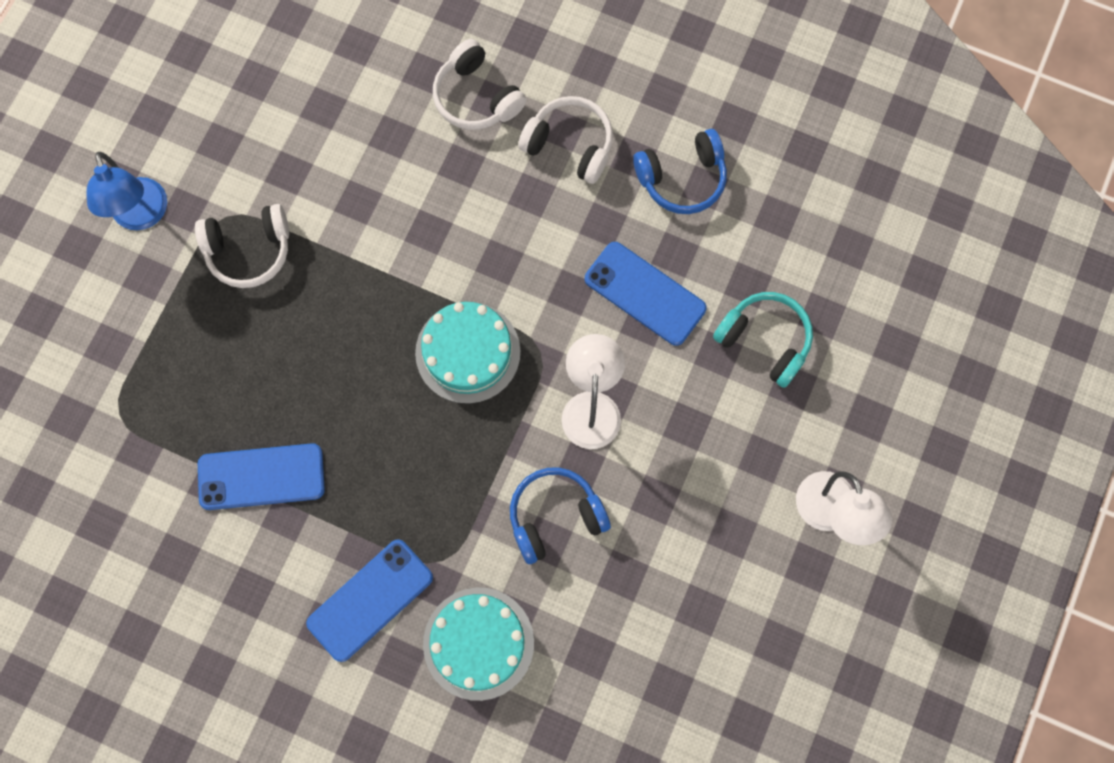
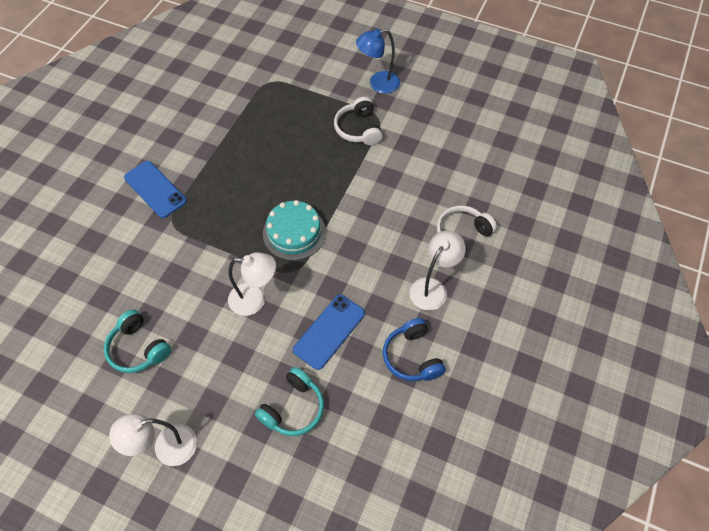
camera: 90 degrees right, 15 degrees down
blue phone [198,443,325,510] -> none
turquoise cake [423,588,534,701] -> none
blue headphones [510,467,611,564] -> none
white headphones [518,96,613,184] -> white lamp [410,231,466,310]
none -> turquoise headphones [104,310,171,373]

